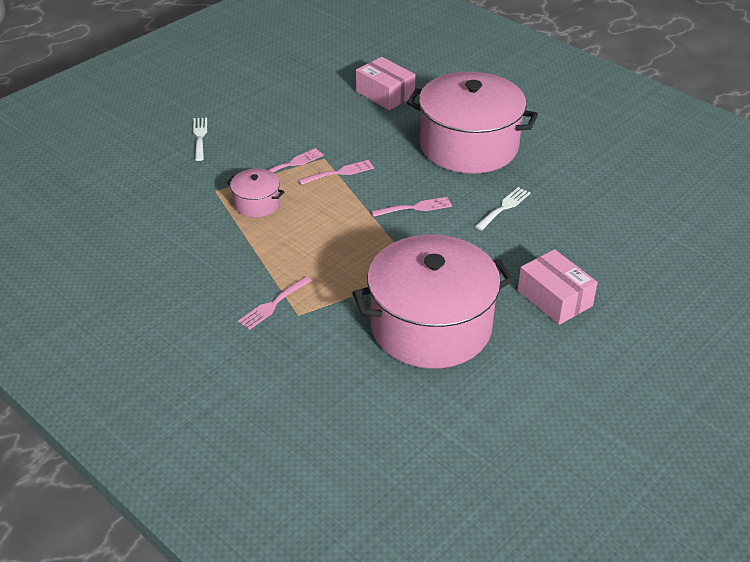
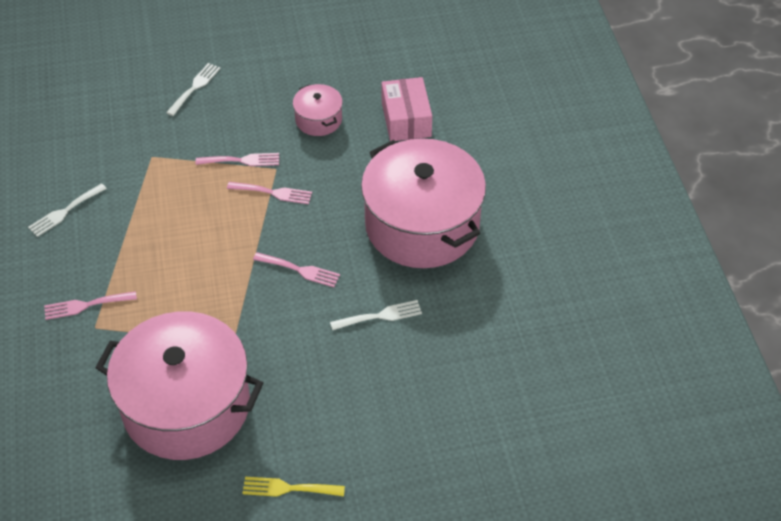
camera: 35 degrees right, 10 degrees up
pink pot [227,169,284,217] -> pink pot moved to [293,84,343,136]
pink box [518,249,598,325] -> none
none -> white fork [28,183,107,237]
none -> yellow fork [243,477,345,497]

